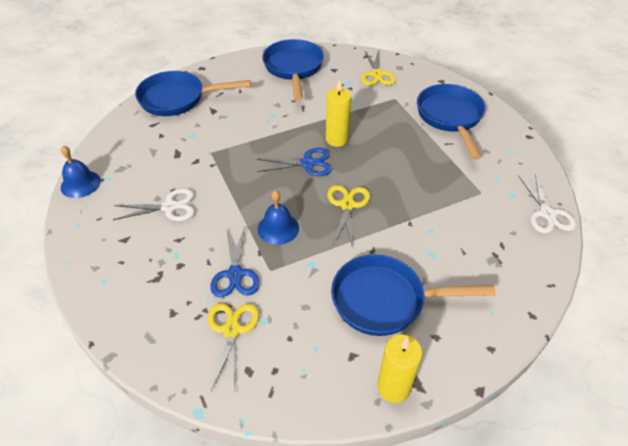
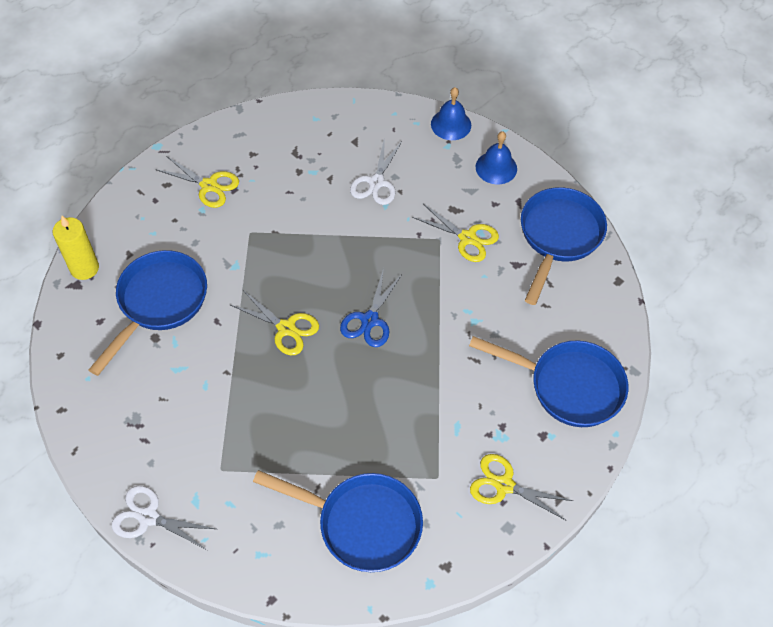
camera: 115 degrees right, 10 degrees up
blue scissors [210,227,260,298] -> none
blue bell [258,190,299,245] -> blue bell moved to [476,131,517,184]
yellow candle [326,79,351,147] -> none
none -> yellow scissors [412,204,499,262]

